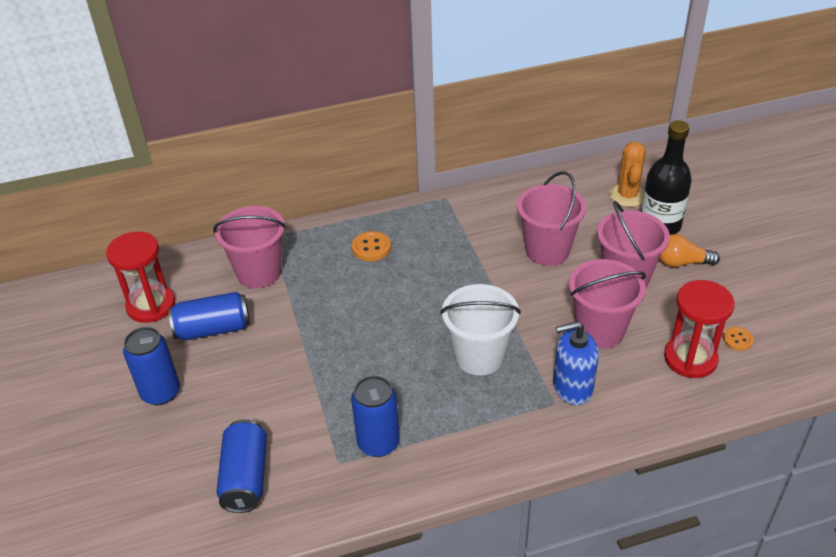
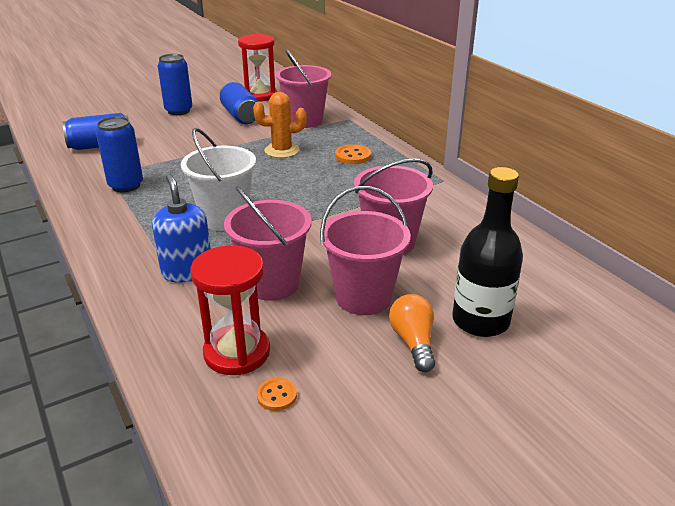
camera: 75 degrees right, 10 degrees down
orange cactus [609,141,646,207] -> orange cactus moved to [253,92,307,158]

